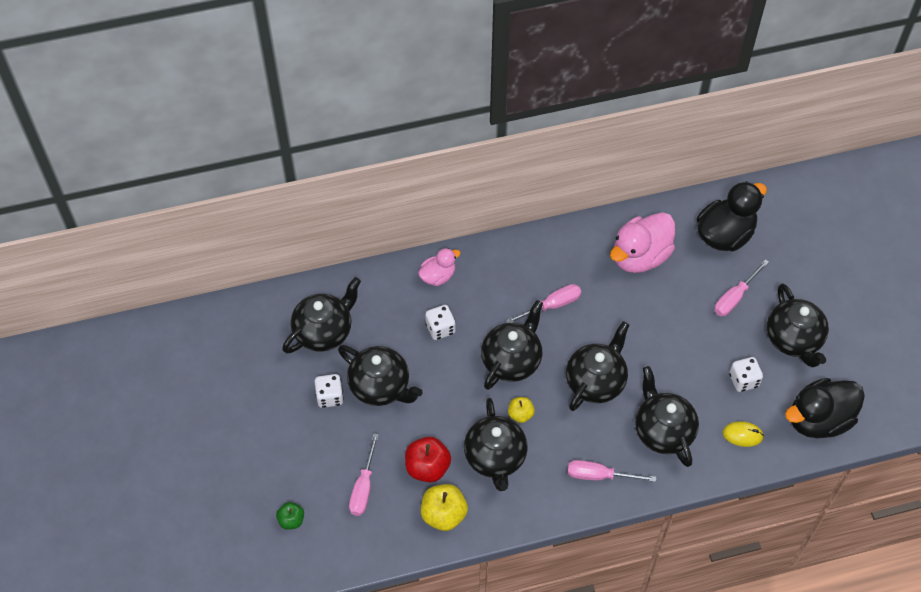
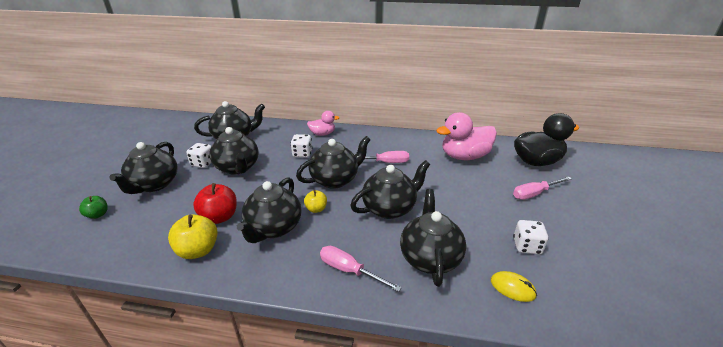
camera: 25 degrees right, 25 degrees down
pink screwdriver [349,433,379,516] -> none
black teapot [767,283,829,367] -> black teapot moved to [110,142,177,194]
black duck [785,378,865,438] -> none

